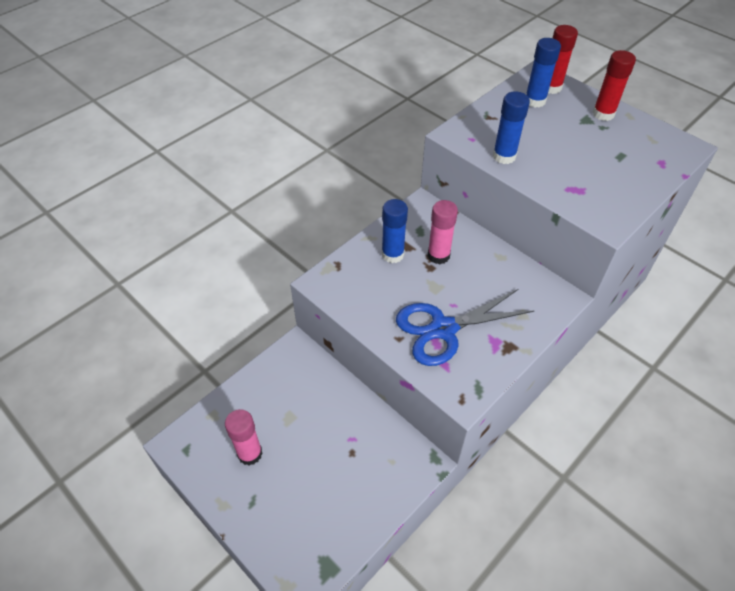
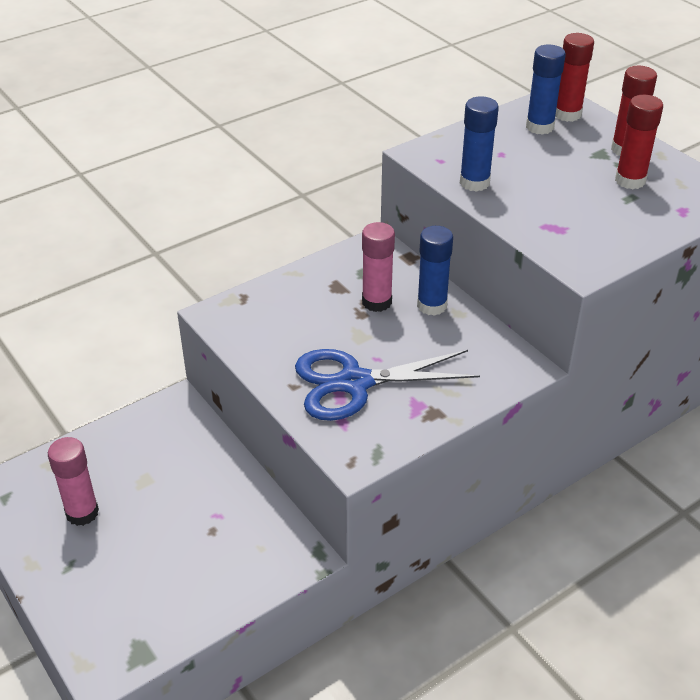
camera: 10 degrees right, 10 degrees down
blue glue stick [382,199,408,263] -> blue glue stick moved to [417,226,453,316]
none -> red glue stick [615,95,663,189]

